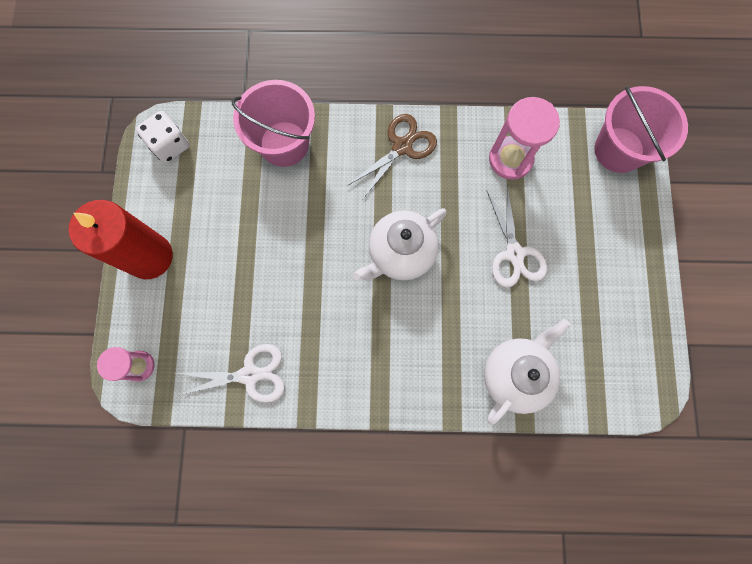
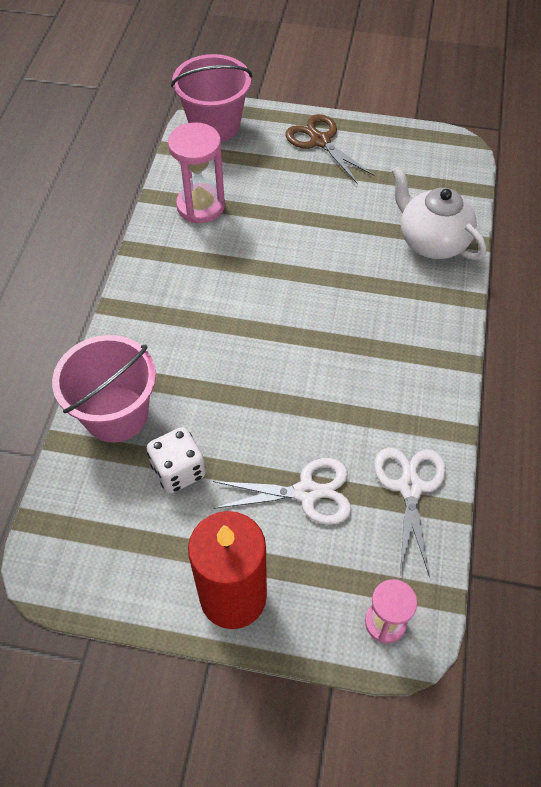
camera: 80 degrees left, 20 degrees down
white dice [136,111,189,163] -> white dice moved to [147,427,206,493]
brown scissors [347,114,437,199] -> brown scissors moved to [285,114,374,184]
white teapot [353,208,447,281] -> none
white scissors [487,186,547,288] -> white scissors moved to [213,458,351,525]

